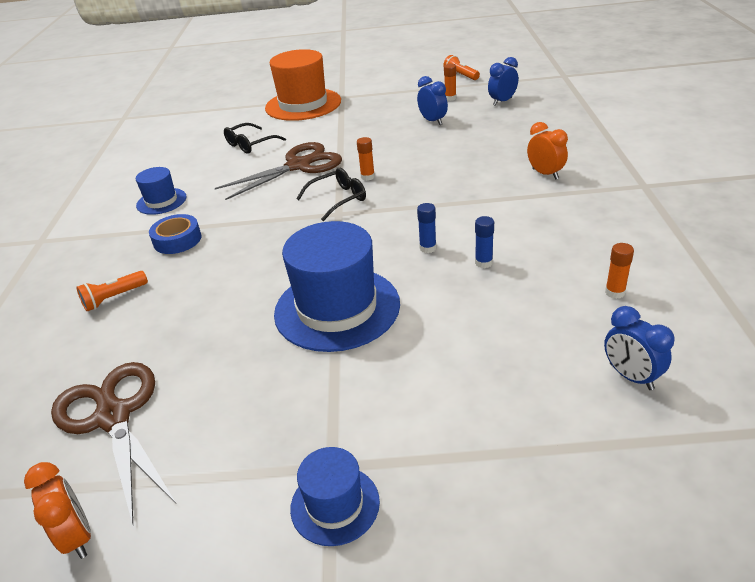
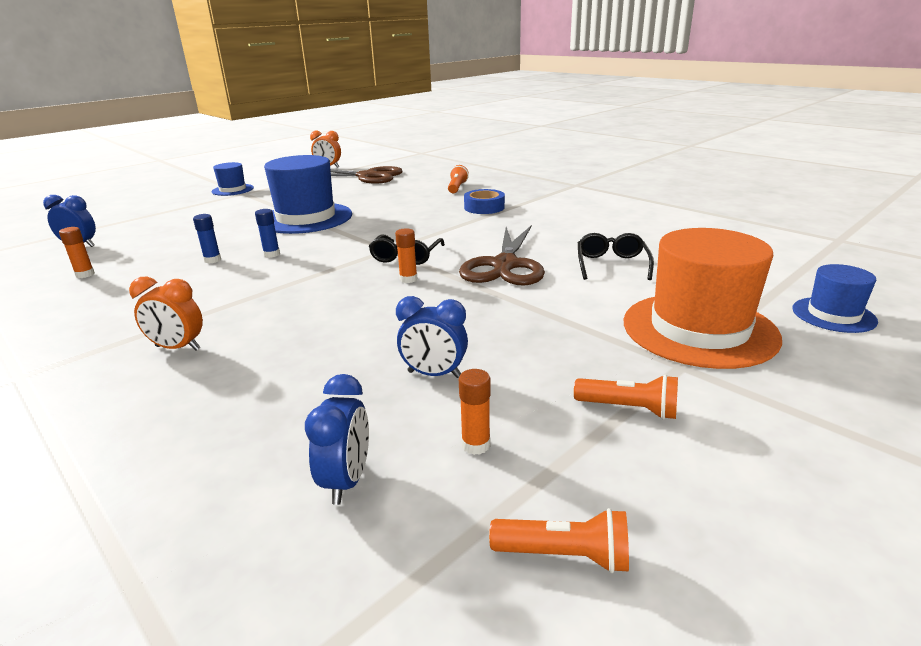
camera: 135 degrees right, 10 degrees down
blue hat [136,167,187,215] -> blue hat moved to [792,264,878,333]
none -> orange flashlight [574,375,678,420]

